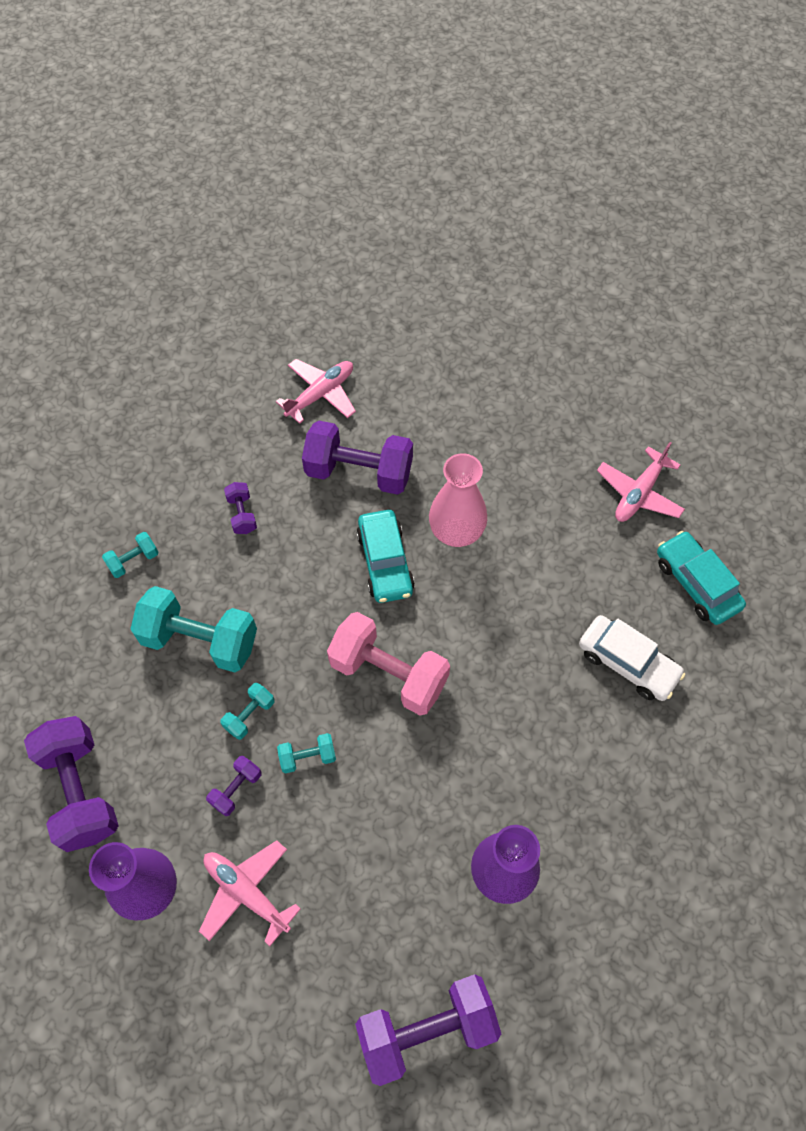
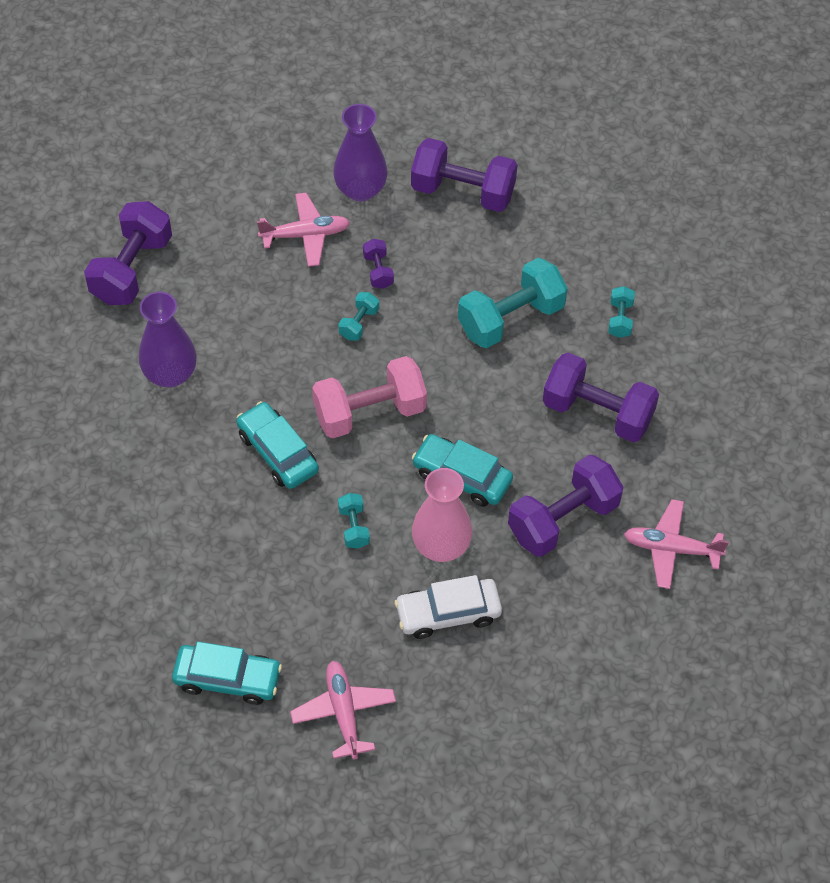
camera: 130 degrees right, 5 degrees down
turquoise dumbbell [220,683,275,740] -> turquoise dumbbell moved to [338,493,370,548]
purple dumbbell [224,482,257,534] -> purple dumbbell [543,353,659,442], size x2.14
pink plane [276,359,356,424] -> pink plane turned 105 degrees clockwise [624,499,729,589]
white car [579,615,685,701] -> white car moved to [394,575,502,639]
none -> turquoise car [236,401,319,489]

